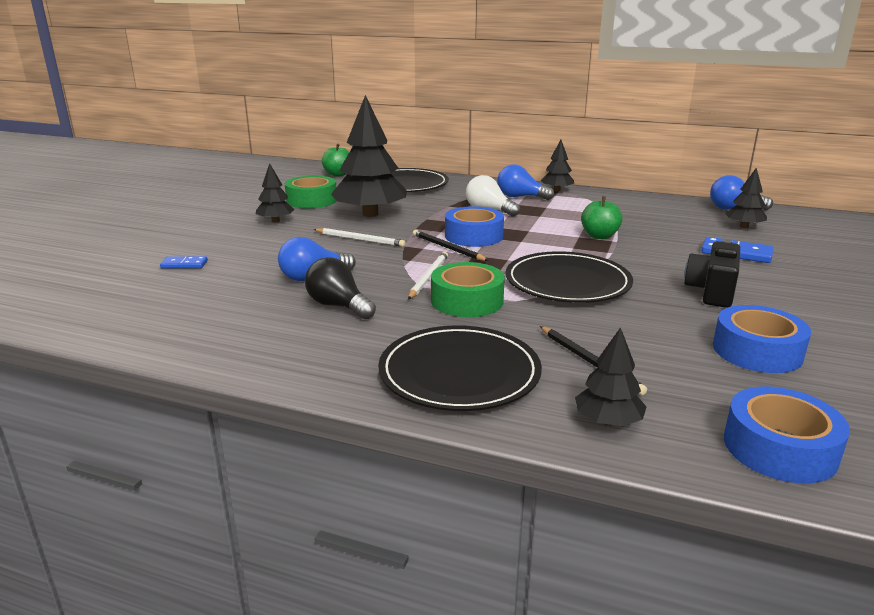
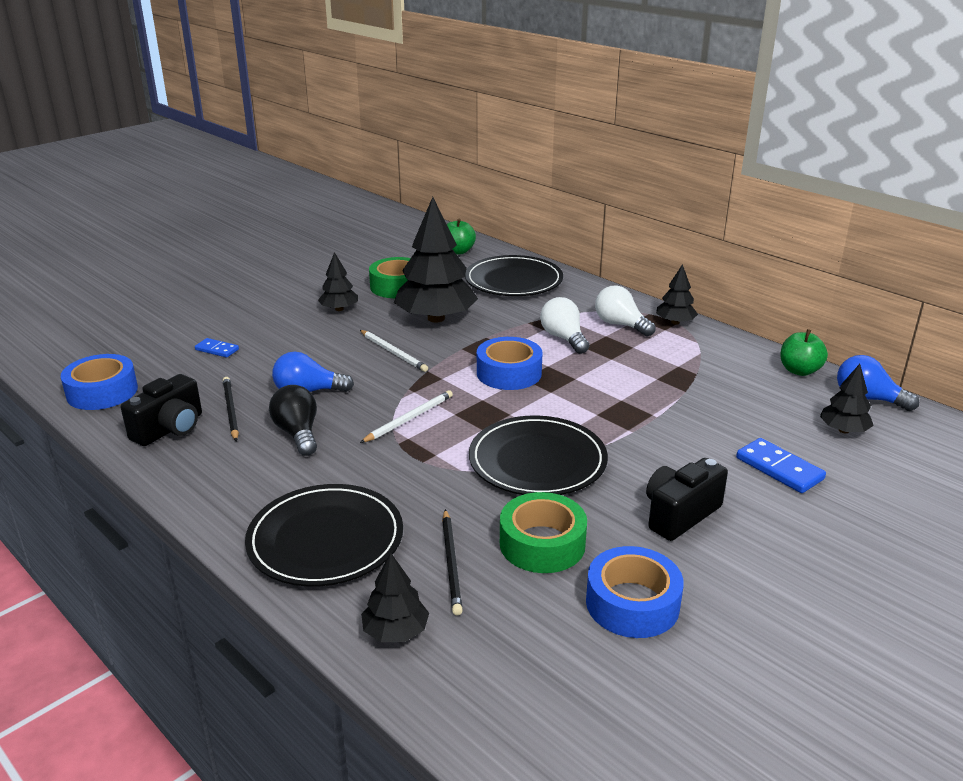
camera: 25 degrees right, 5 degrees up
black pencil [413,230,489,261] -> black pencil moved to [223,377,239,441]
green tape [431,262,505,317] -> green tape moved to [500,492,587,573]
blue light bulb [497,165,554,200] -> white light bulb [595,286,656,337]
green apple [581,196,623,239] -> green apple moved to [780,329,828,376]
blue tape [724,387,850,483] -> blue tape moved to [61,354,138,410]
none -> black camera [121,374,202,446]

